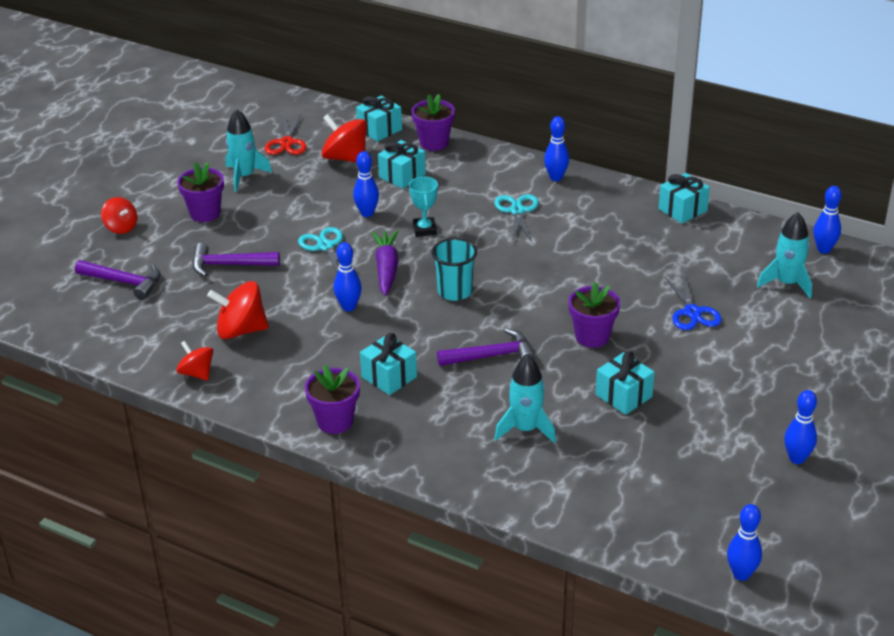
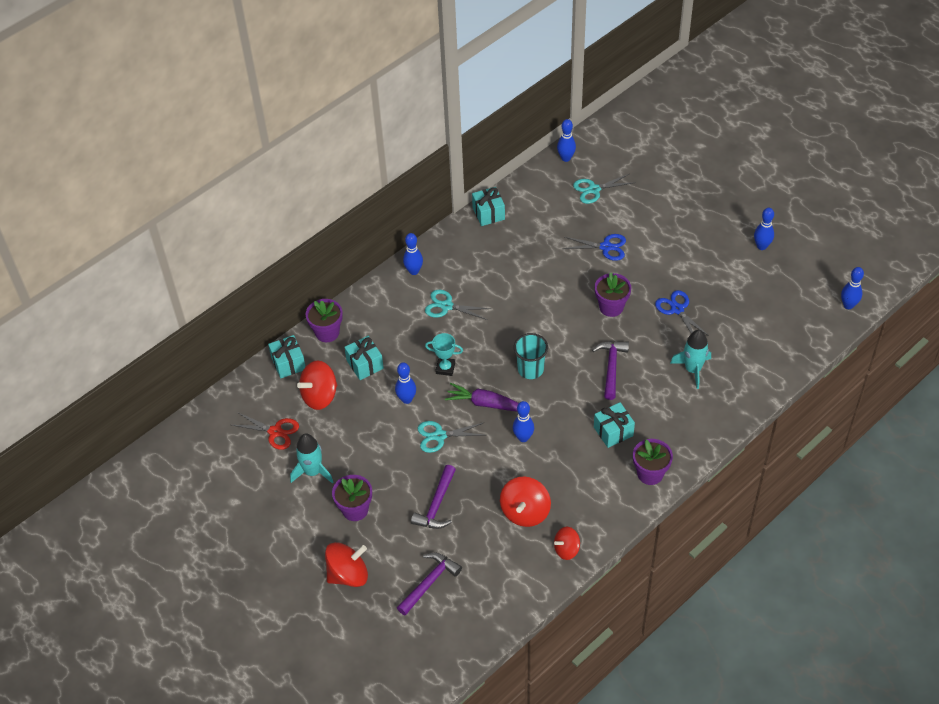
camera: 70 degrees left, 15 degrees up
red spinning top [101,197,137,234] -> red spinning top [325,542,368,587], size x1.60
turquoise gift [596,351,655,415] -> blue scissors [655,290,709,336]
turquoise rocket [757,212,812,298] -> turquoise scissors [573,174,636,204]

